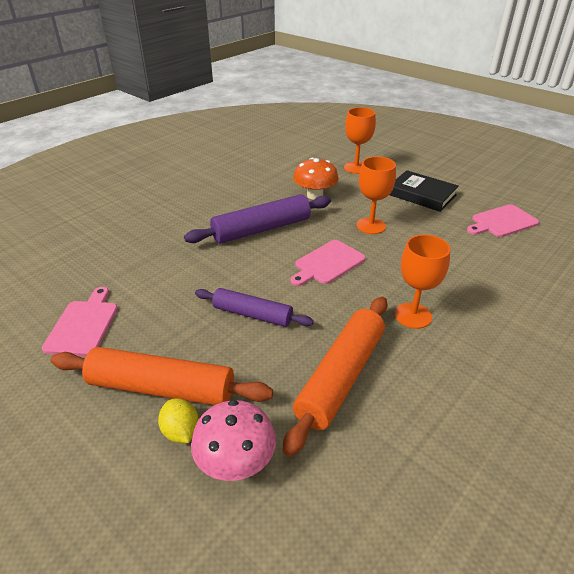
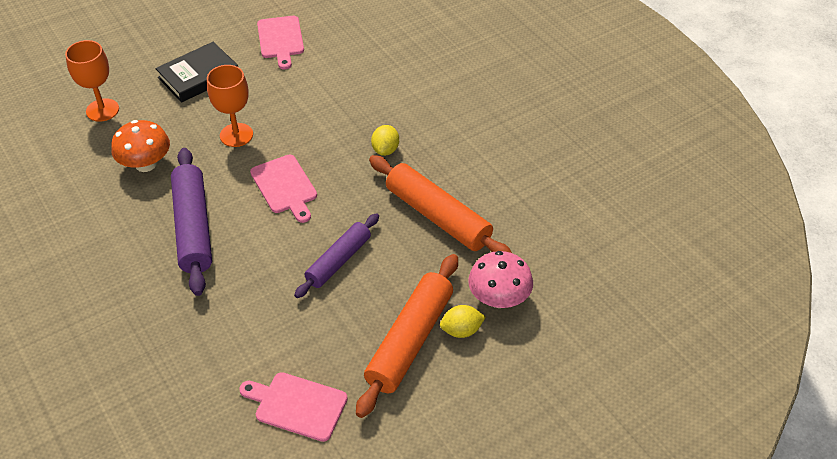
camera: 75 degrees left, 10 degrees up
orange goblet [395,235,450,329] -> yellow lemon [371,125,399,156]

